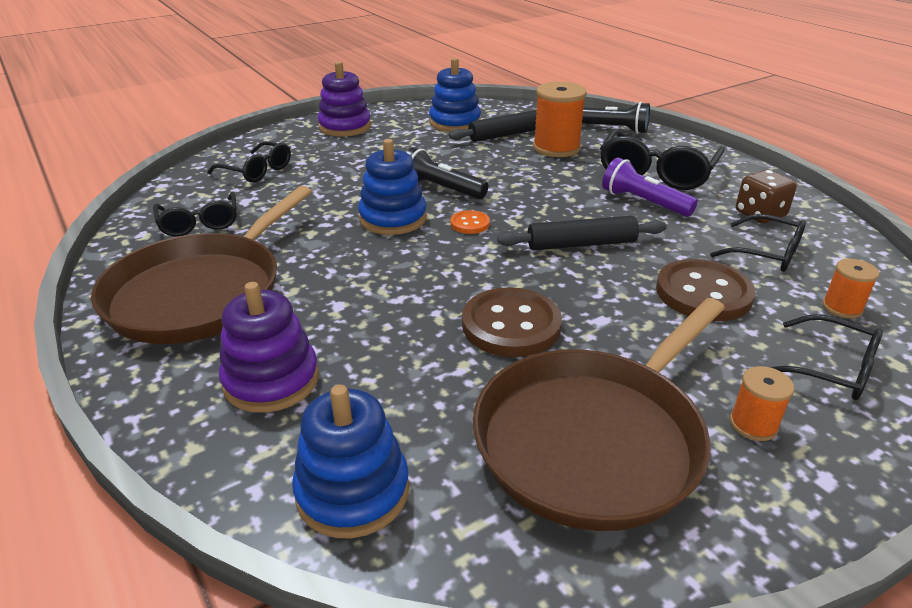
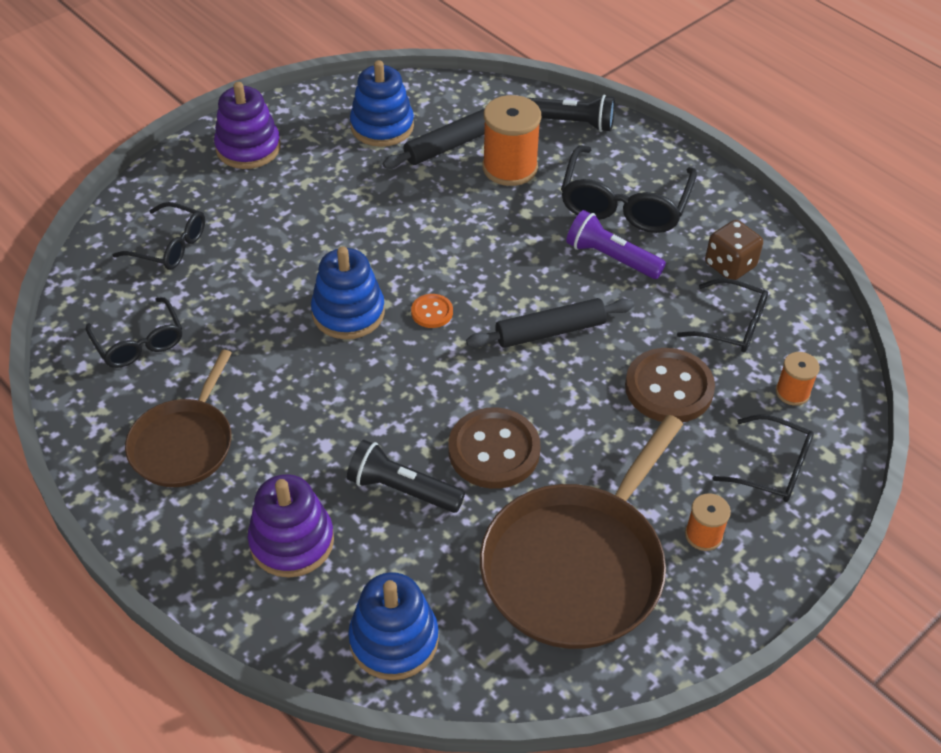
camera: 10 degrees left, 15 degrees up
brown pan [91,186,312,344] -> brown pan [125,350,232,487], size x0.61
black flashlight [406,147,488,199] -> black flashlight moved to [347,440,465,513]

